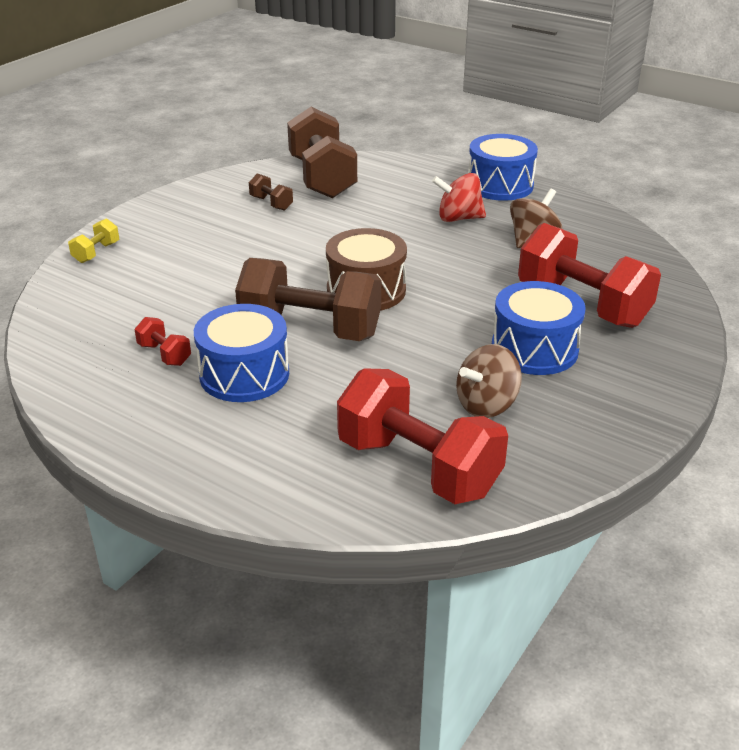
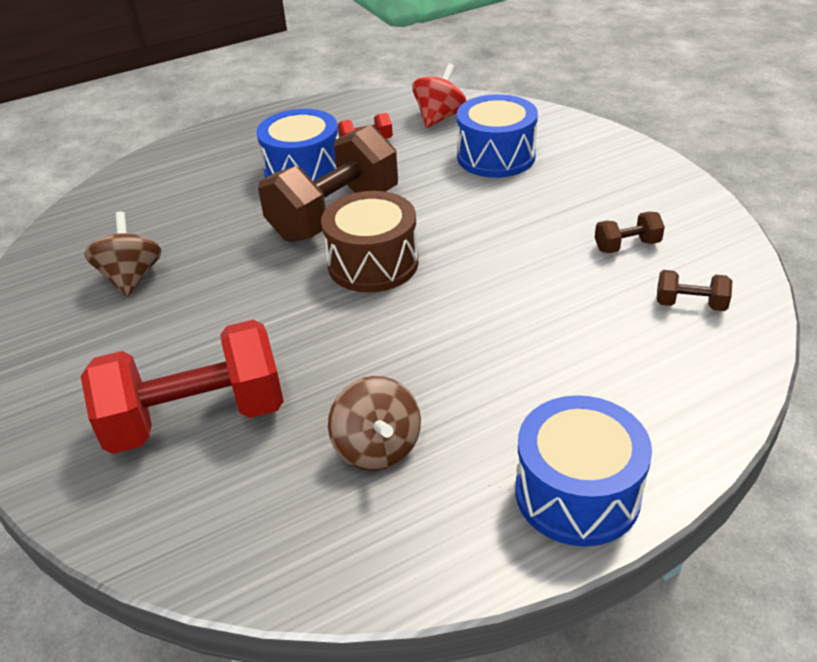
camera: 120 degrees right, 5 degrees up
yellow dumbbell [68,218,119,263] -> none
brown dumbbell [287,107,357,198] -> brown dumbbell [657,270,732,311], size x0.43
red dumbbell [337,368,508,504] -> none
red spinning top [432,173,486,222] -> red spinning top moved to [412,63,467,128]
blue drum [492,281,586,375] -> blue drum moved to [457,94,538,178]

